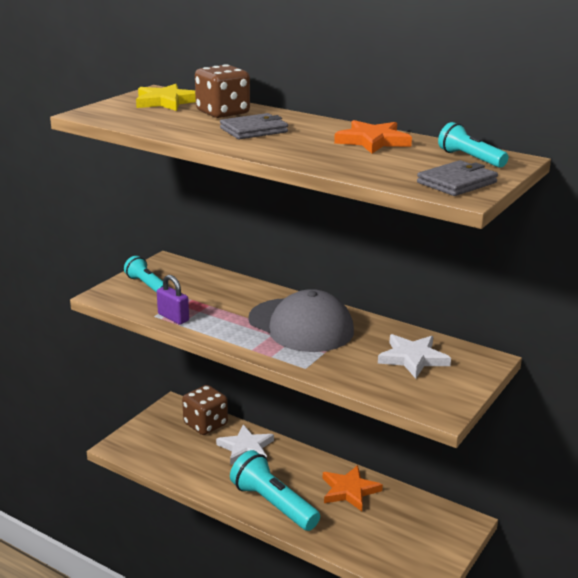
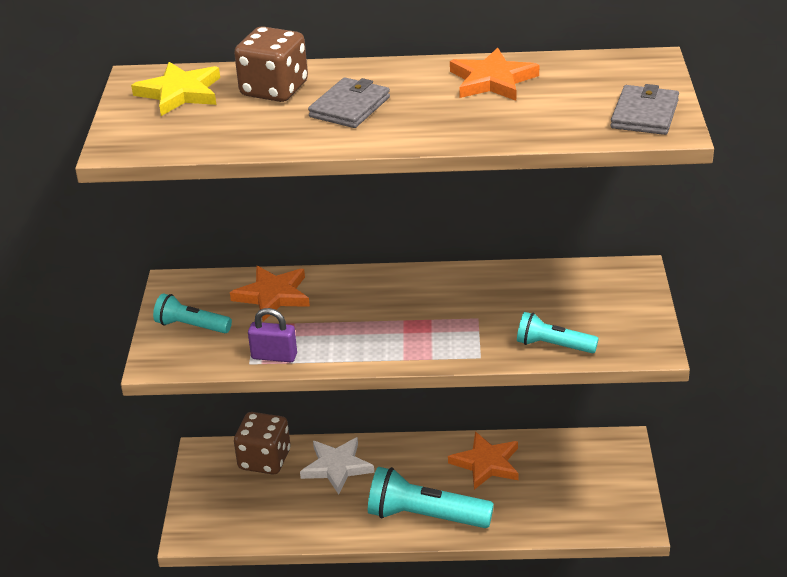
camera: 30 degrees left, 10 degrees up
grey cap [248,289,354,352] -> none
white star [378,334,451,379] -> none
turquoise flashlight [438,122,508,168] -> turquoise flashlight moved to [517,312,599,353]
none -> orange star [230,266,310,321]

